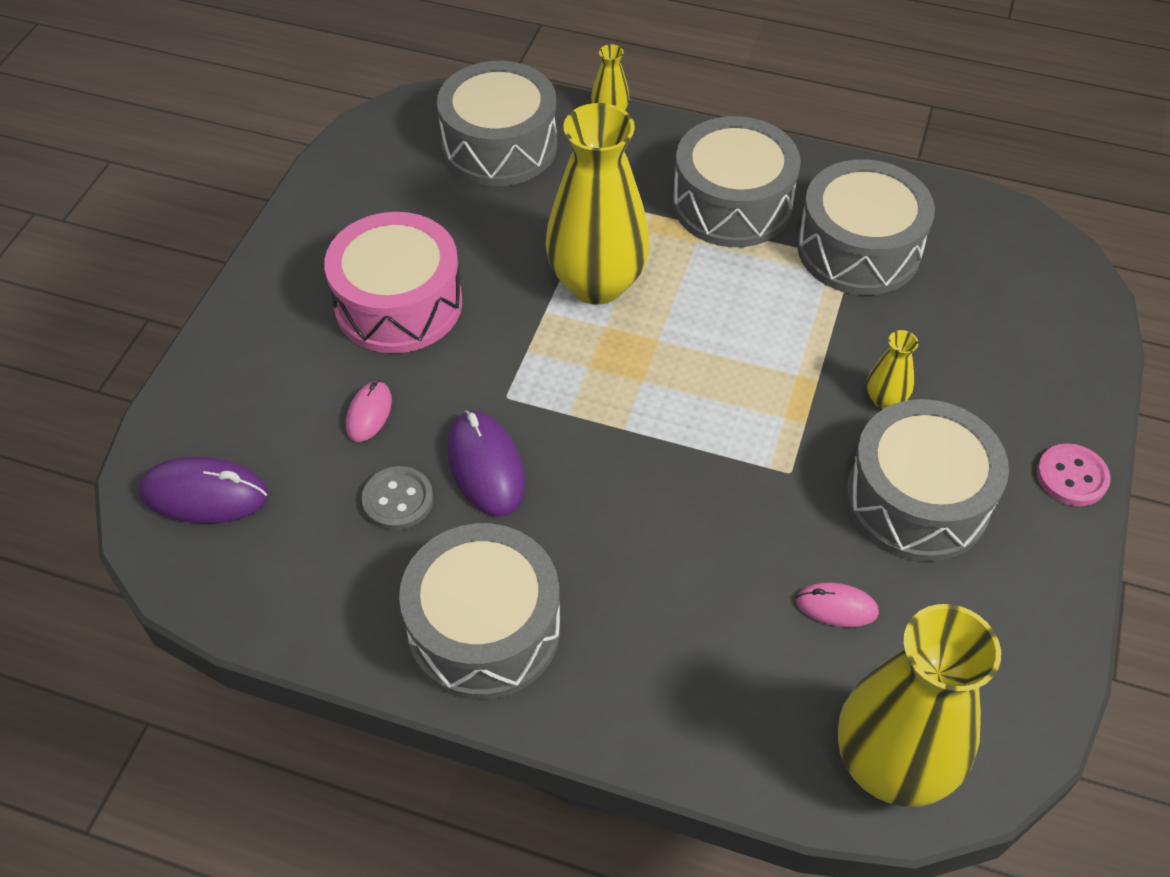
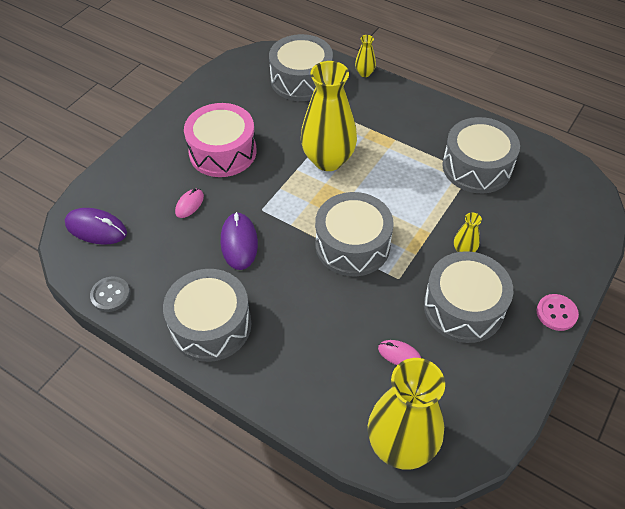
camera: 15 degrees right, 0 degrees up
grey button [362,466,433,530] -> grey button moved to [90,276,130,312]
grey drum [673,116,801,247] -> grey drum moved to [315,192,394,276]

